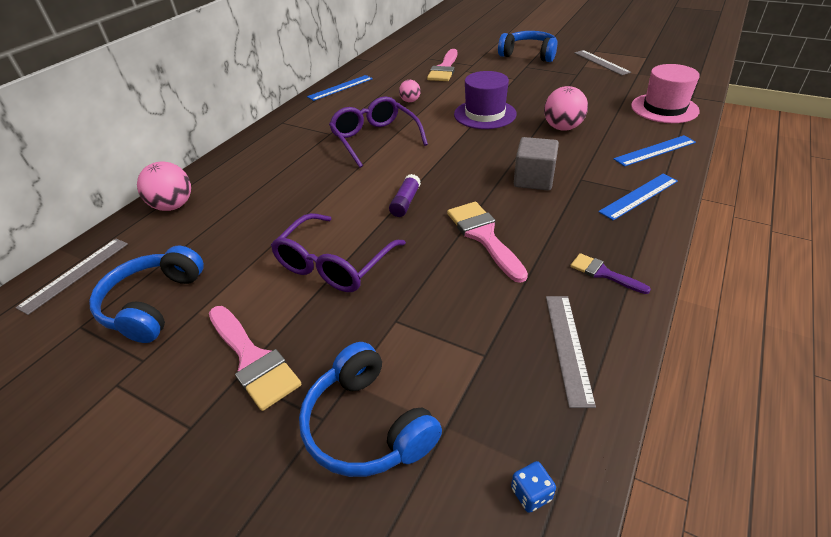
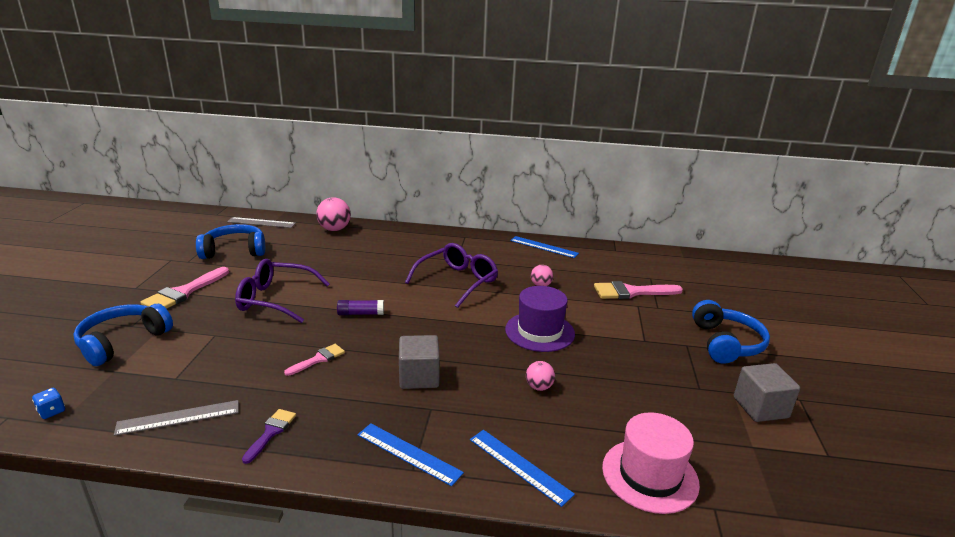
camera: 65 degrees right, 15 degrees down
pink brush [447,202,528,283] -> pink brush [284,344,345,376], size x0.57
pink ball [544,86,588,131] -> pink ball [526,361,555,391], size x0.58
grey ruler [574,50,631,76] -> grey cube [734,363,800,422]

